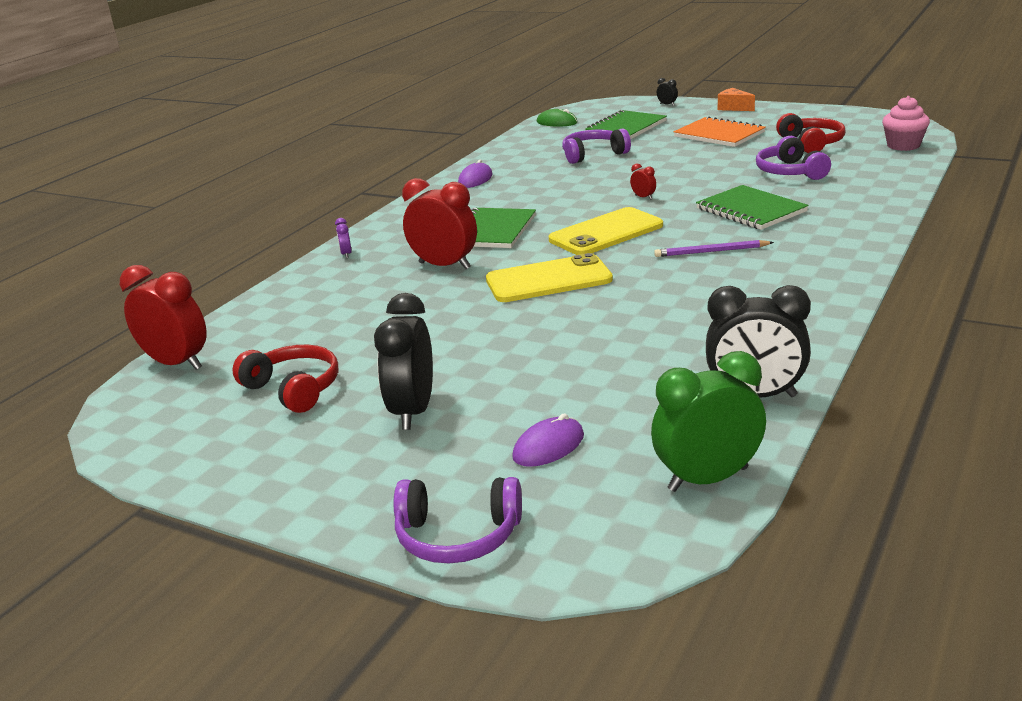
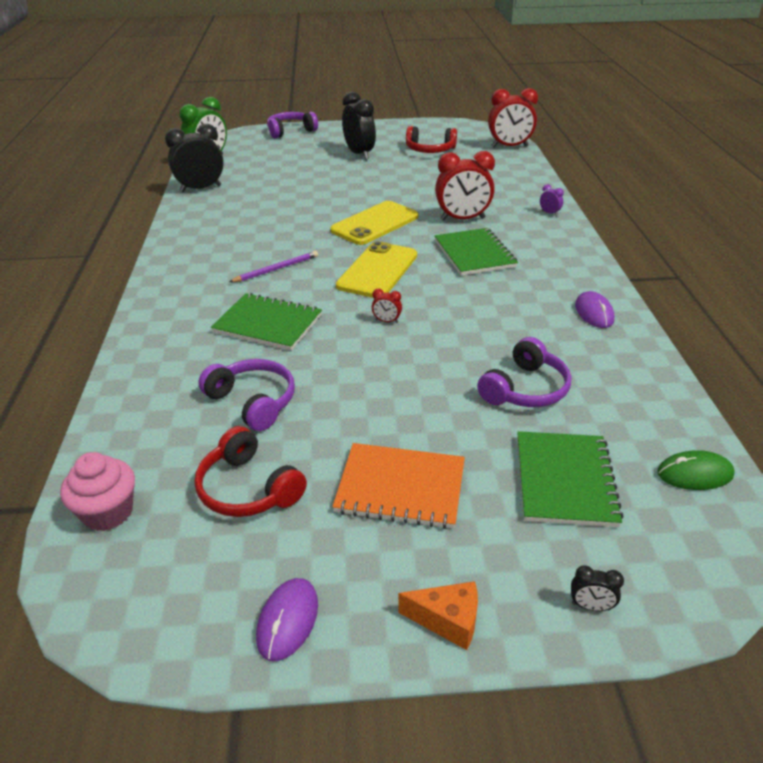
camera: 145 degrees right, 10 degrees up
purple mouse [512,413,584,467] -> purple mouse moved to [256,578,318,661]

